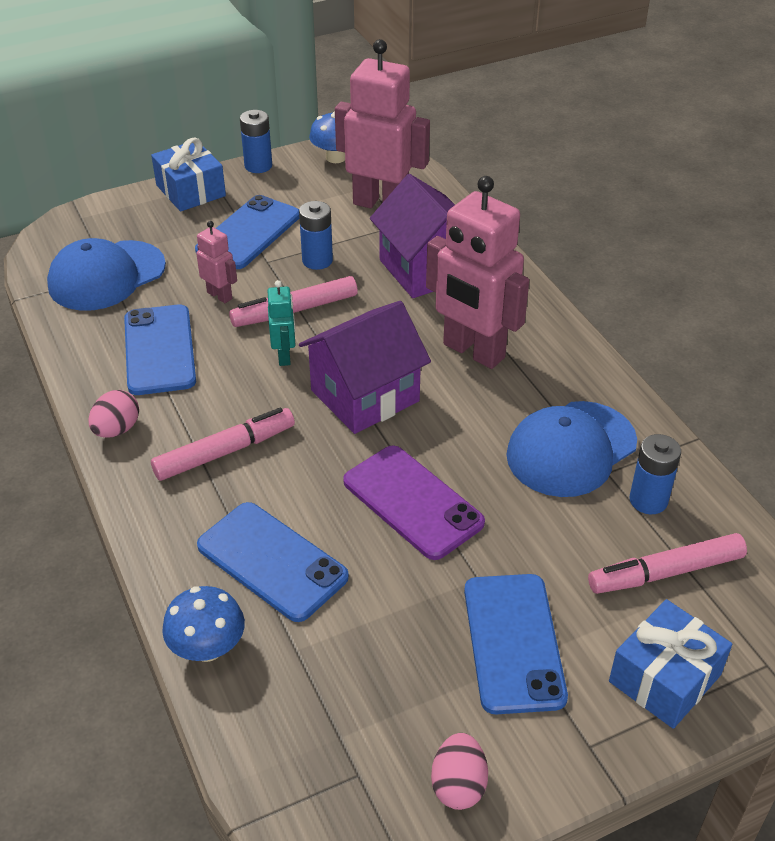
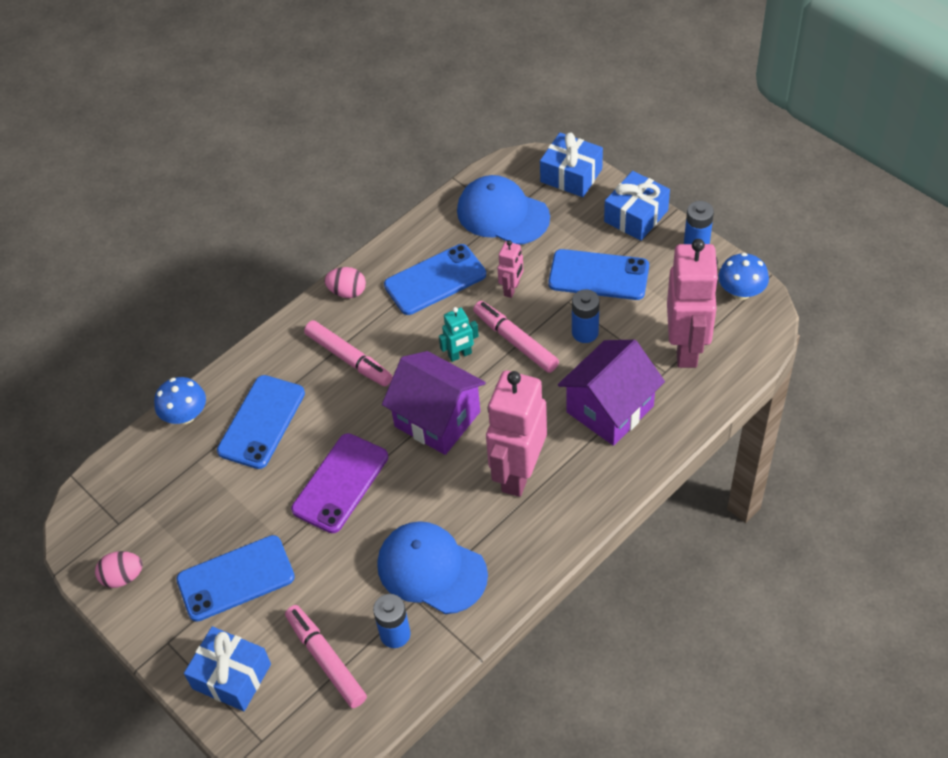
camera: 75 degrees right, 10 degrees up
none -> blue gift [540,132,603,197]

